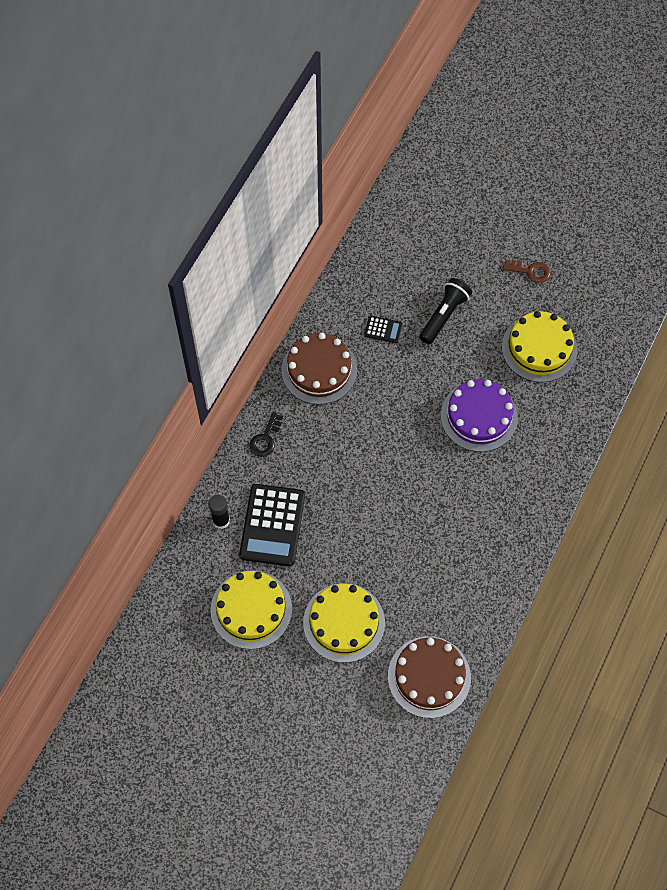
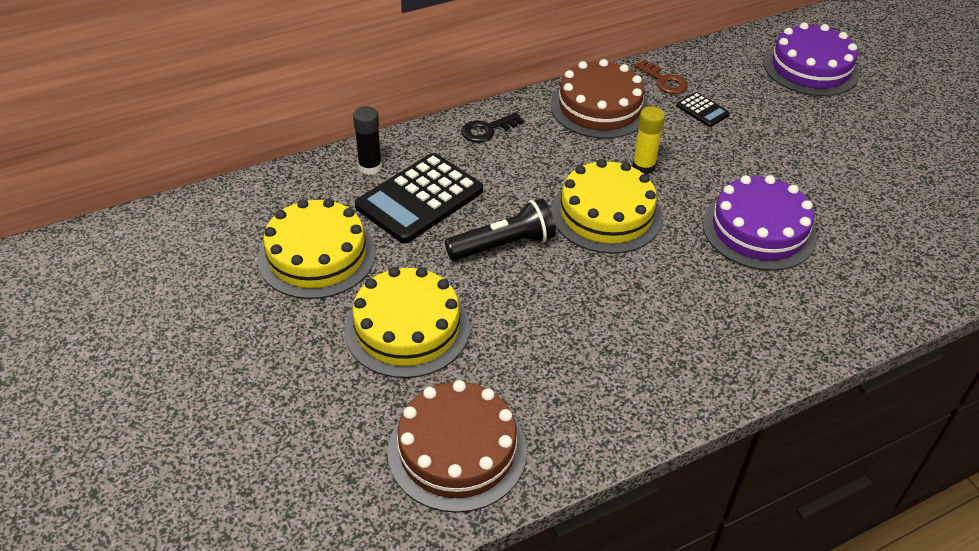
camera: 35 degrees right, 20 degrees down
black flashlight [419,278,472,344] -> black flashlight moved to [445,198,556,261]
yellow cake [502,311,577,382] -> yellow cake moved to [551,159,662,254]
brown key [503,260,551,283] -> brown key moved to [634,60,688,94]
none -> yellow glue stick [632,106,665,175]
none -> purple cake [763,22,859,96]

